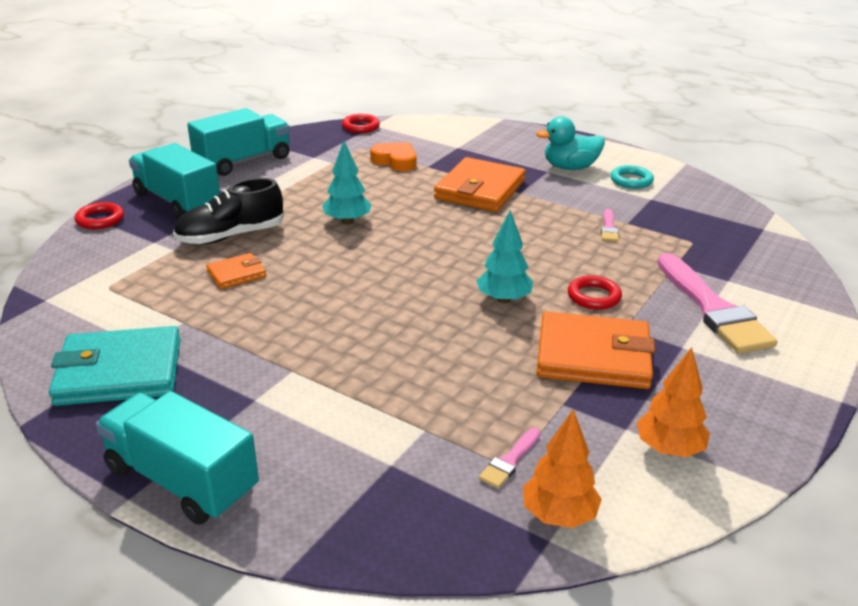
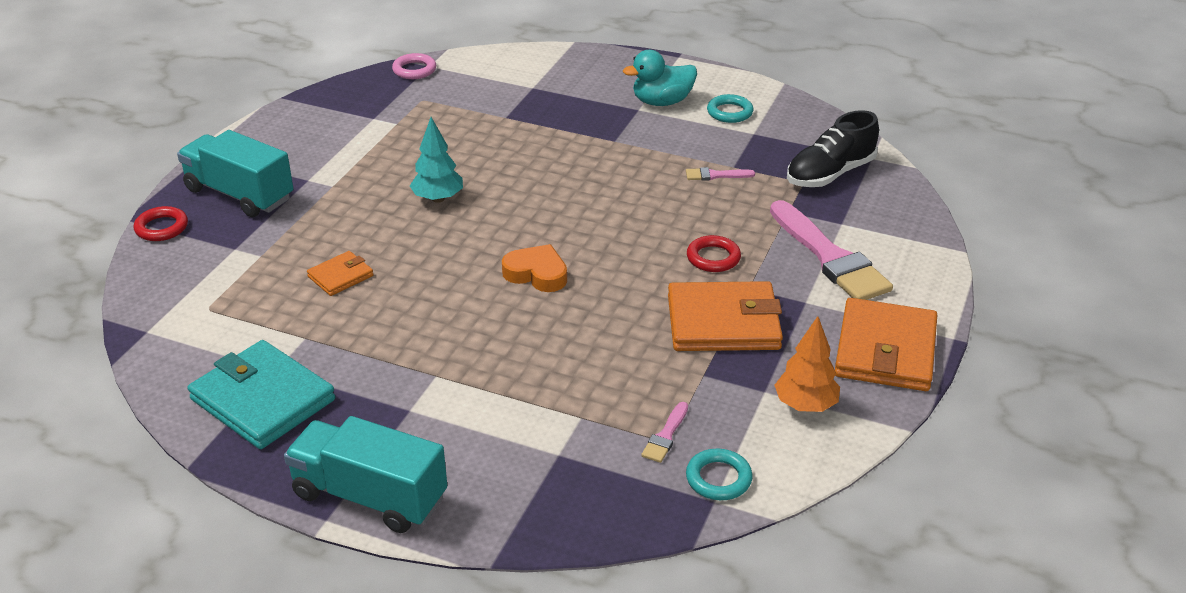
camera: 10 degrees left, 5 degrees up
turquoise wallet [49,326,181,406] -> turquoise wallet turned 60 degrees clockwise [188,340,335,449]
black shoe [173,178,284,244] -> black shoe moved to [787,110,879,187]
turquoise truck [187,108,290,176] -> none
red ring [342,114,380,133] -> pink ring [392,53,436,79]
orange heart [370,142,417,171] -> orange heart moved to [502,244,567,292]
orange wallet [434,157,526,212] -> orange wallet moved to [835,298,937,391]
turquoise tree [477,210,533,303] -> none
orange tree [523,409,602,528] -> turquoise ring [686,449,753,500]
pink brush [601,209,619,242] -> pink brush turned 90 degrees clockwise [686,167,755,181]

